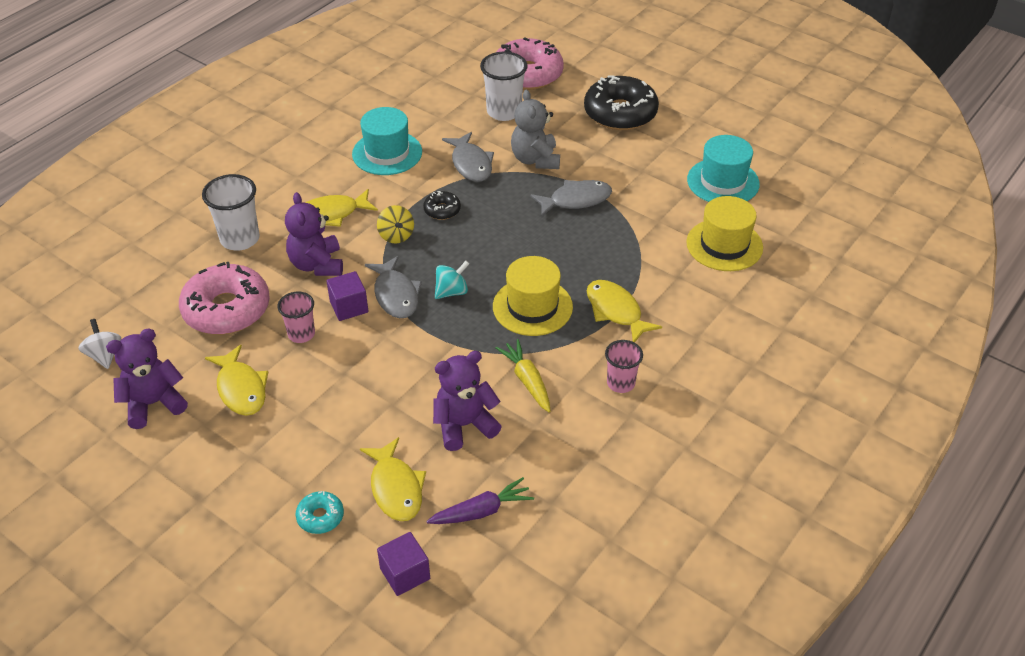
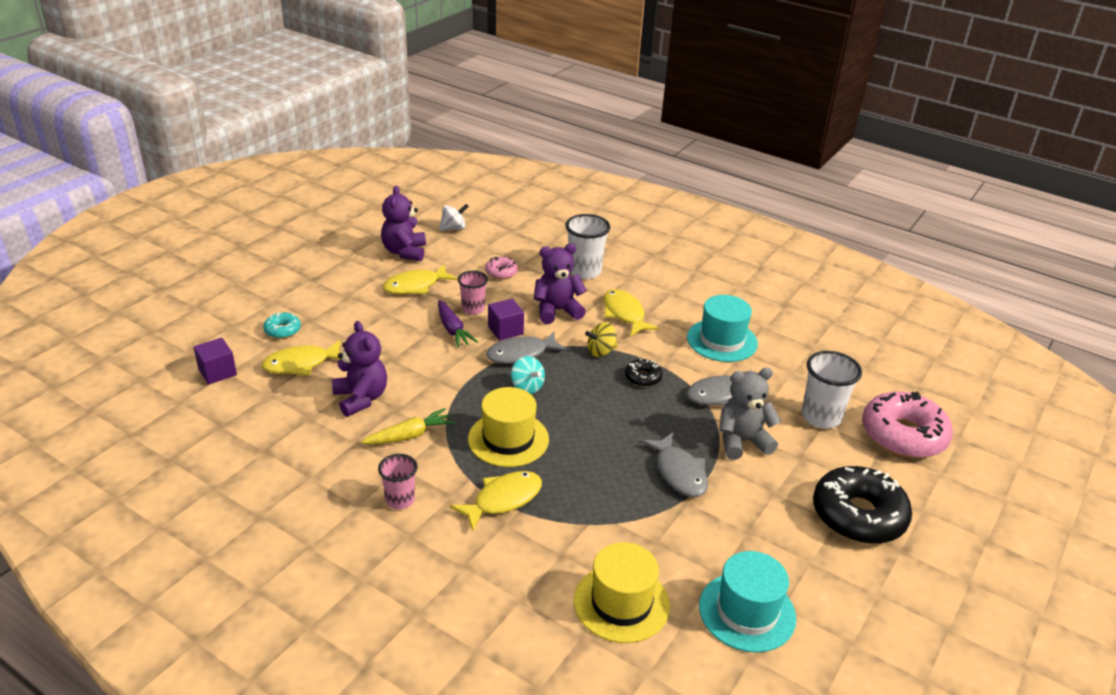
camera: 85 degrees right, 10 degrees down
purple teddy bear [106,329,188,429] -> purple teddy bear turned 150 degrees counterclockwise [381,186,426,261]
pink donut [179,262,270,335] -> pink donut [485,257,518,279], size x0.46
purple carrot [427,477,534,524] -> purple carrot moved to [438,300,478,348]

